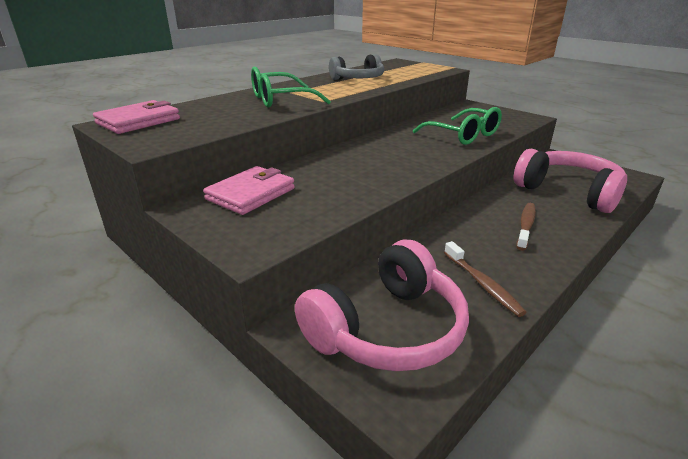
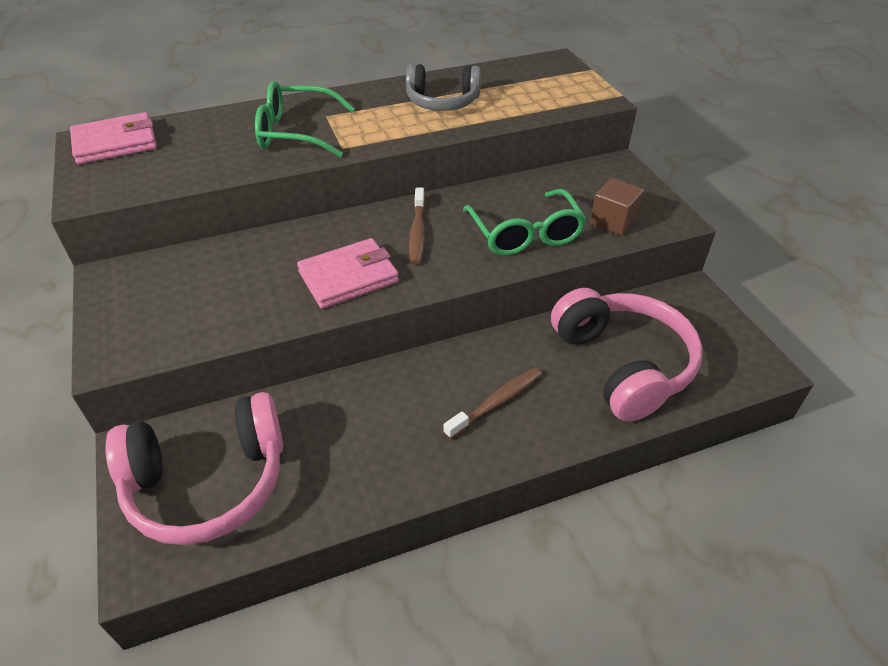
camera: 25 degrees right, 15 degrees up
pink wallet [203,166,295,215] -> pink wallet moved to [297,238,399,309]
brown toothbrush [444,241,527,317] -> brown toothbrush moved to [409,188,425,265]
none -> brown cube [590,178,644,236]

